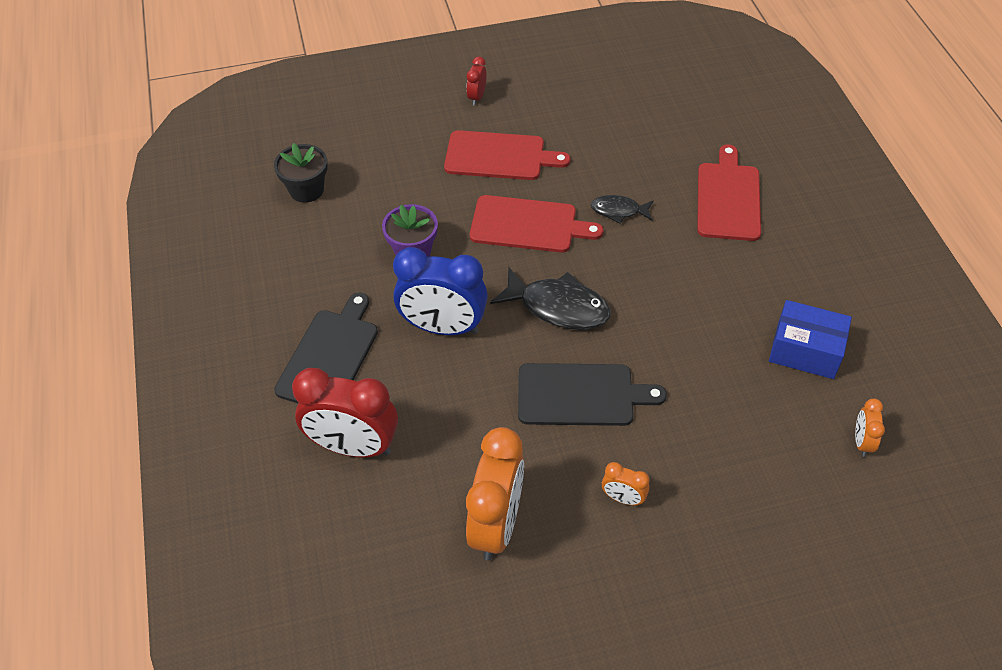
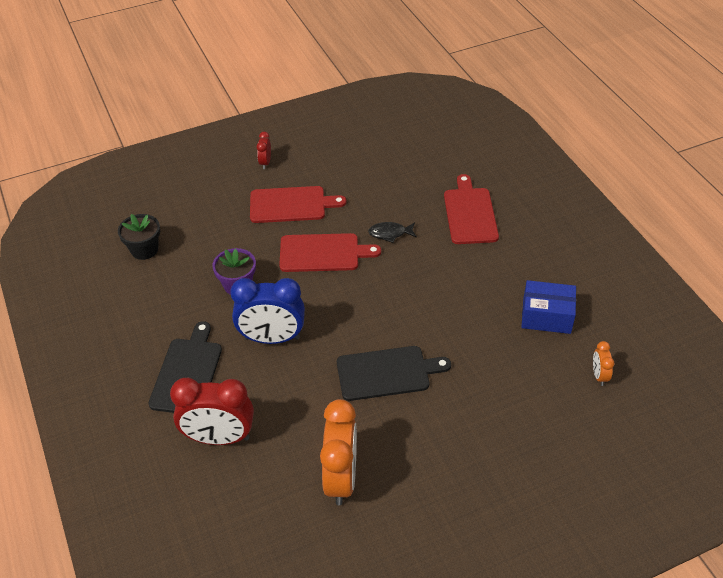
camera: 10 degrees left, 5 degrees down
black fish [490,267,611,330] -> none
orange clock [602,462,650,505] -> none

